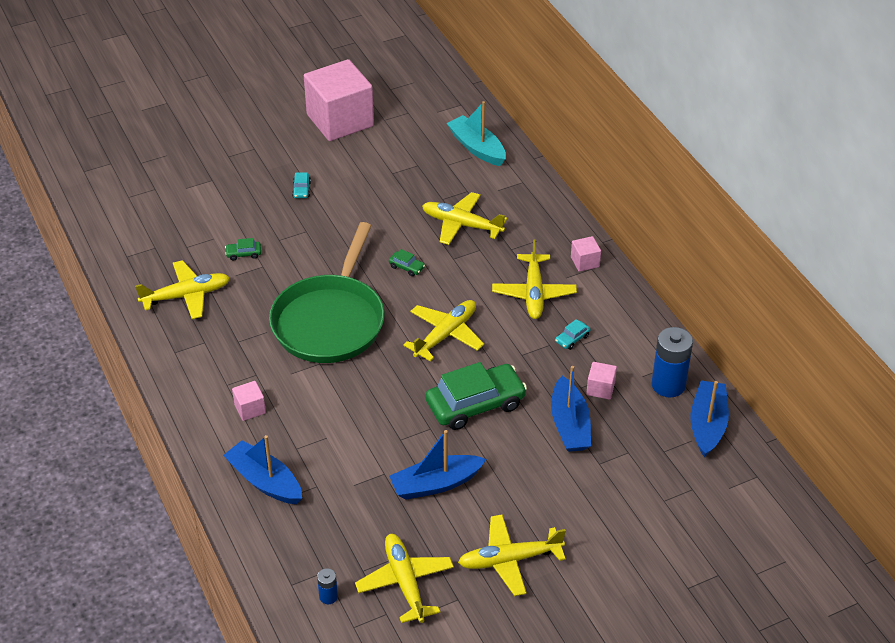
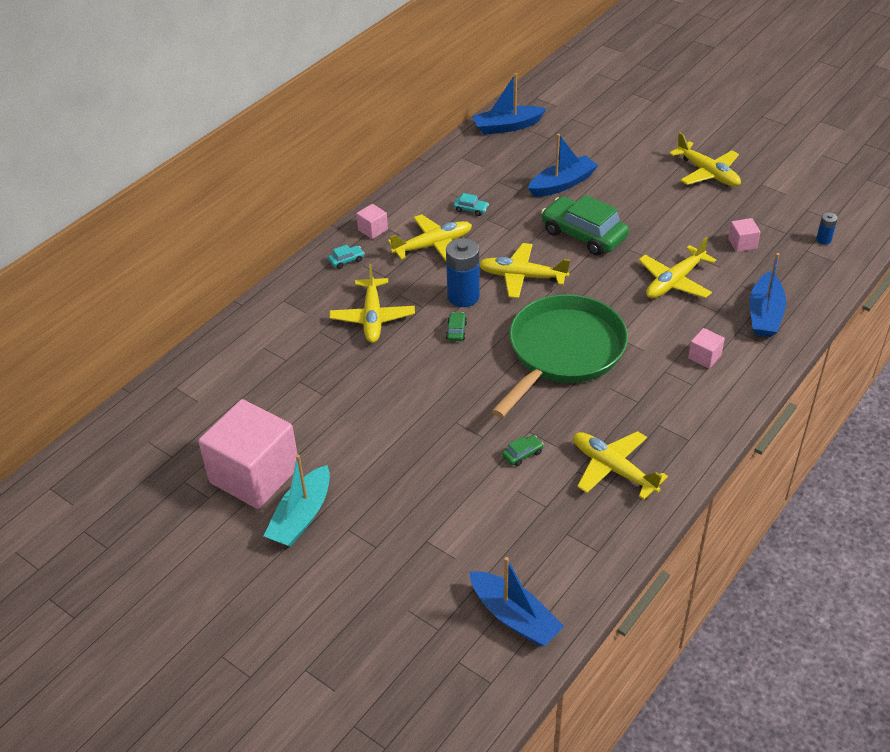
camera: 115 degrees left, 0 degrees up
green car [225,238,261,261] -> green car turned 90 degrees counterclockwise [502,435,544,466]
green pan [269,222,385,363] -> green pan turned 45 degrees counterclockwise [492,294,628,418]
turquoise car [292,172,311,198] -> turquoise car moved to [328,245,364,269]
yellow plane [355,534,454,623] -> yellow plane moved to [639,237,716,298]
blue boat [389,430,486,500] -> blue boat moved to [469,557,564,647]
turquoise boat [447,101,506,166] -> turquoise boat moved to [264,454,330,547]
pink cube [586,362,617,400] -> pink cube moved to [728,218,760,252]
blue battery [652,327,693,397] -> blue battery moved to [446,238,480,307]

